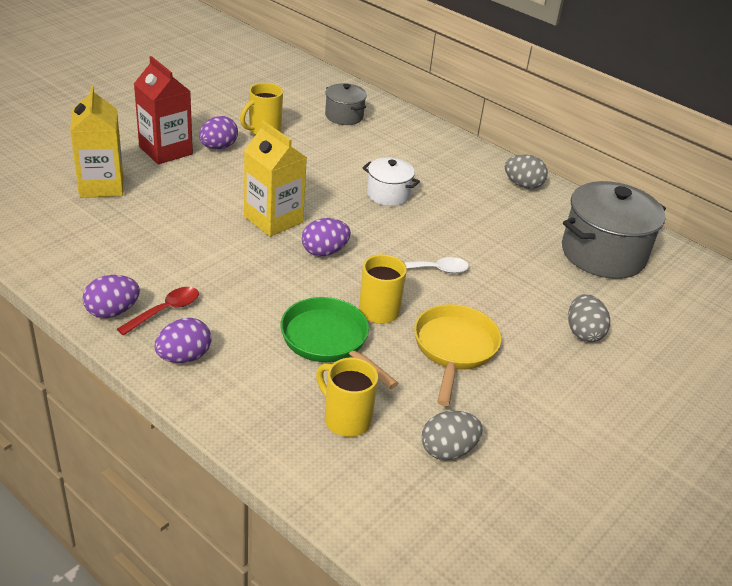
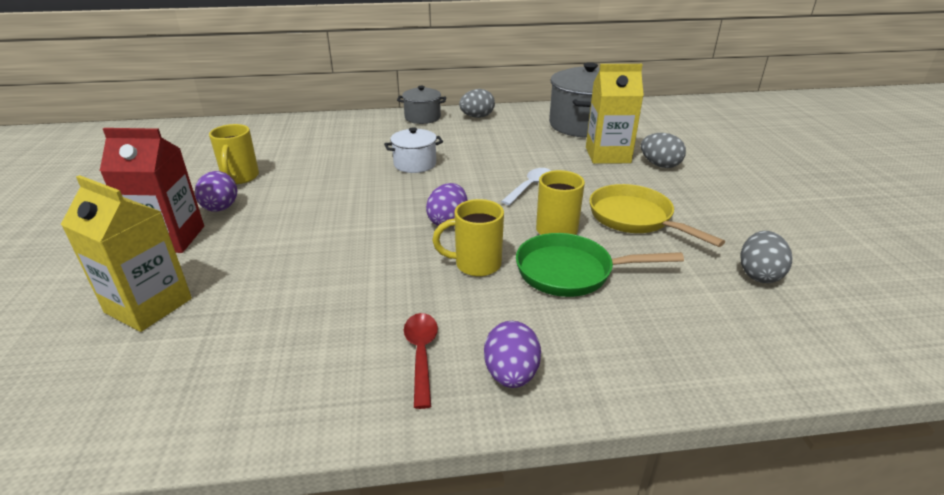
camera: 45 degrees left, 5 degrees down
purple egg [82,275,140,318] -> none
yellow carton [244,121,307,237] -> yellow carton moved to [586,64,644,164]
yellow mug [316,358,378,437] -> yellow mug moved to [432,199,504,277]
grey pot [325,83,367,125] -> grey pot moved to [397,86,446,124]

